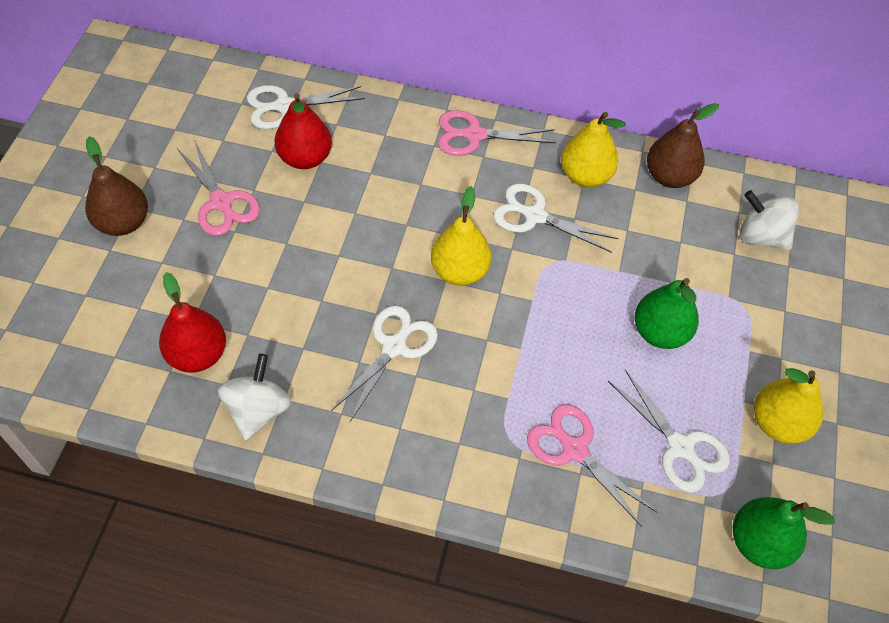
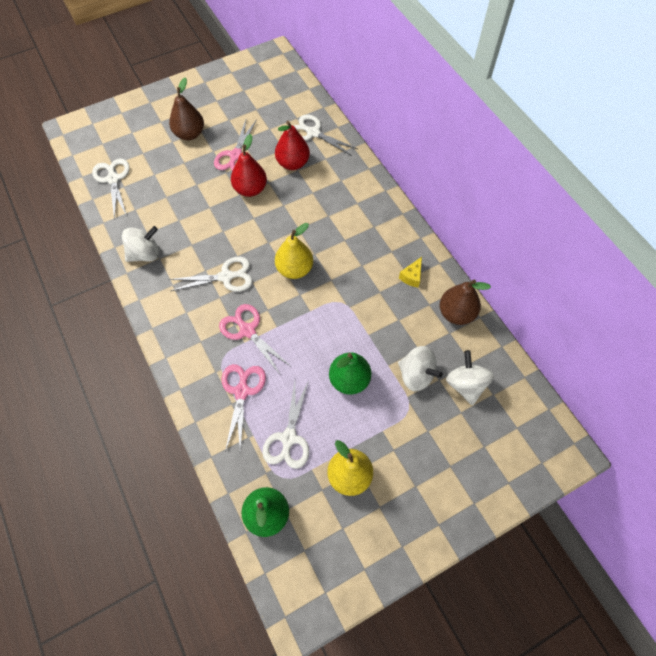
camera: 50 degrees right, 5 degrees up
red pear [159,272,226,373] -> red pear moved to [231,134,267,197]
pink scissors [438,110,556,156] -> pink scissors moved to [219,304,290,374]
white scissors [493,183,619,253] -> white scissors moved to [92,158,130,220]
yellow pear [561,112,626,188] -> yellow cheese [399,257,422,288]
none -> white spinning top [398,346,443,392]

